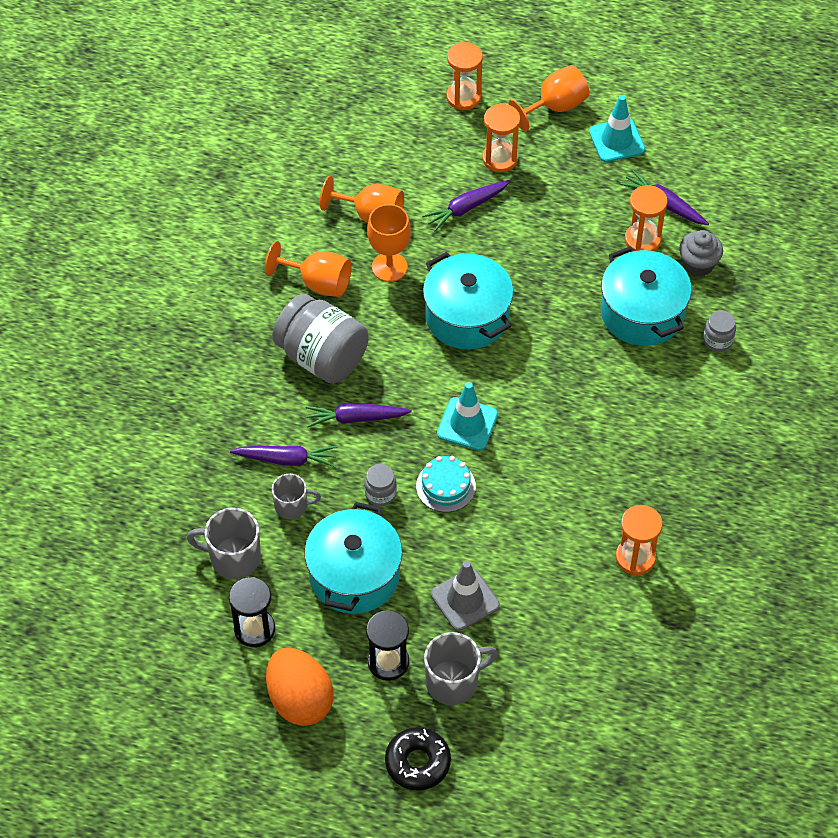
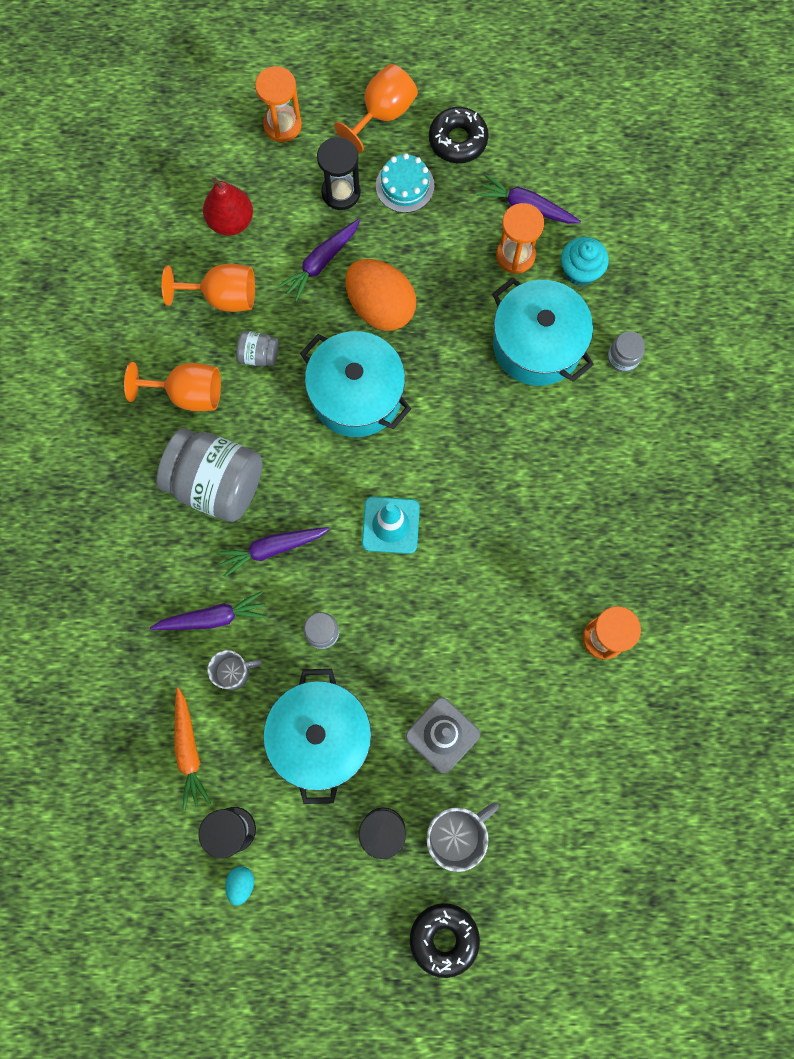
camera: 15 degrees left, 20 degrees up
grey mug [187,508,261,579] -> orange carrot [174,687,211,810]
orange egg [266,648,333,726] -> orange egg moved to [345,259,416,331]
orange goblet [367,204,411,282] -> grey jar [236,331,279,367]
turquoise cake [416,456,476,512] -> turquoise cake moved to [376,153,434,213]
orange hourglass [482,104,520,172] -> black hourglass [317,137,361,210]
turquoise traffic cone [589,95,645,162] -> black donut [429,107,489,163]
grey cupcake [679,230,723,277] -> turquoise cupcake [561,237,609,286]
none -> red pear [203,177,253,236]
none -> turquoise egg [225,866,254,906]

